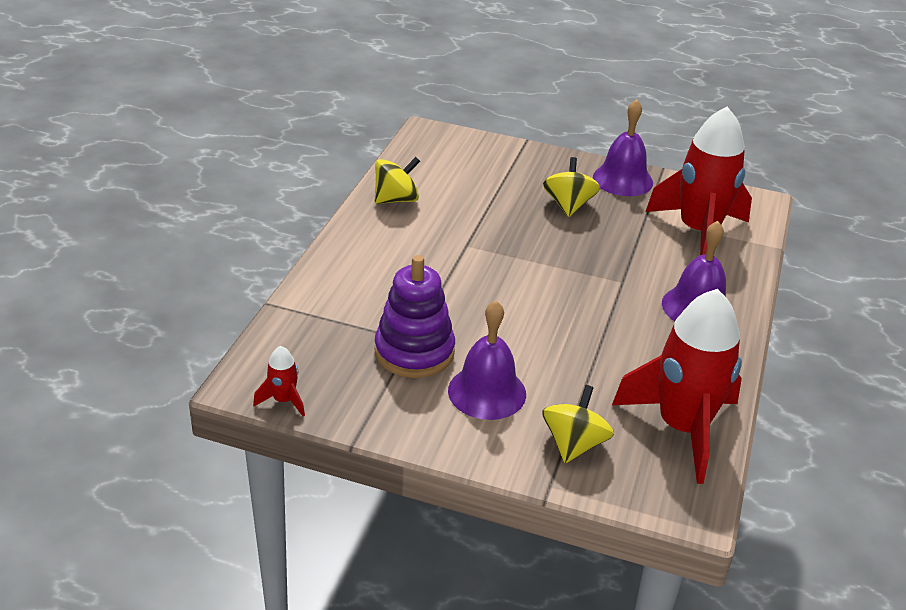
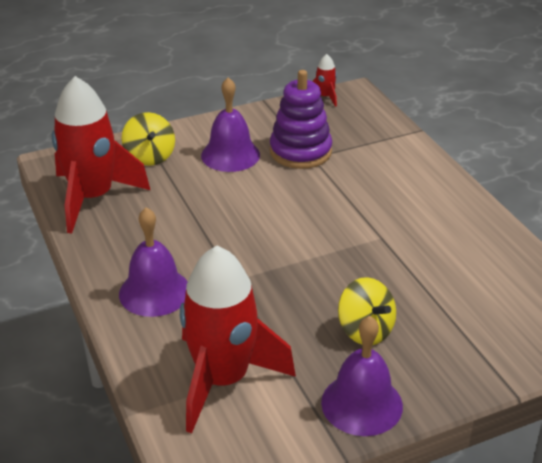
camera: 140 degrees right, 0 degrees up
yellow spinning top [374,157,420,204] -> none

